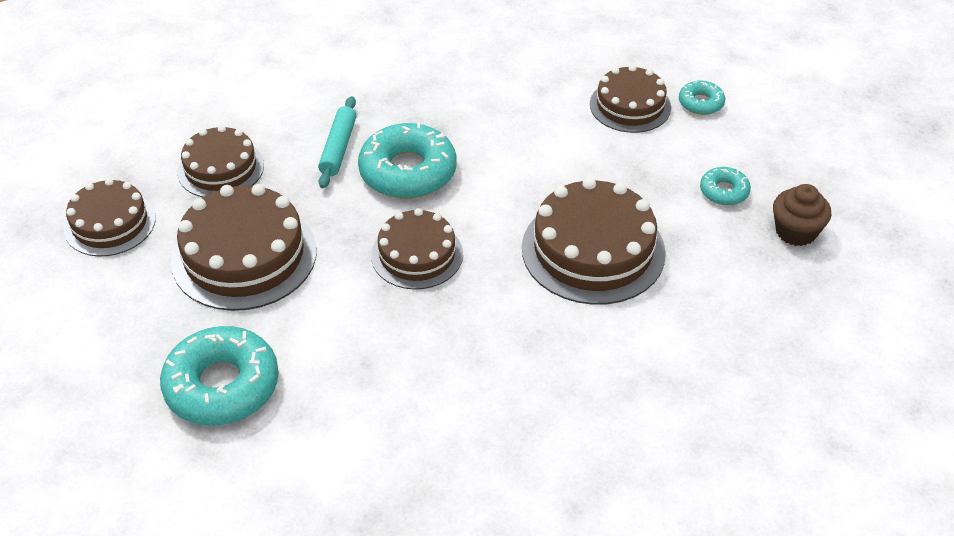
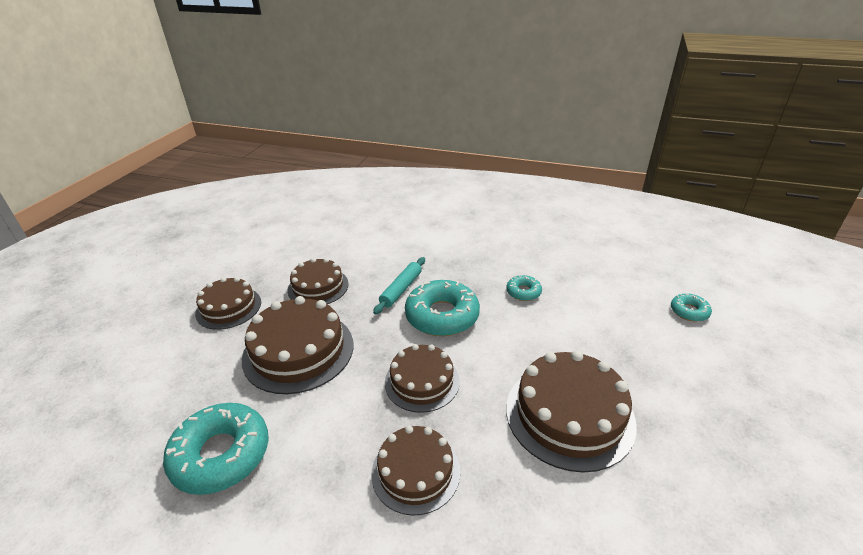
camera: 20 degrees right, 10 degrees down
brown cake [590,65,671,133] -> brown cake moved to [371,425,460,515]
turquoise donut [700,167,751,205] -> turquoise donut moved to [506,275,542,301]
brown cupcake [773,184,831,246] -> none

